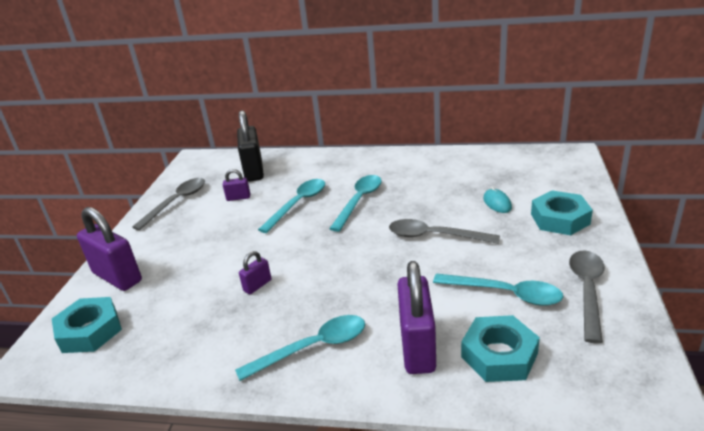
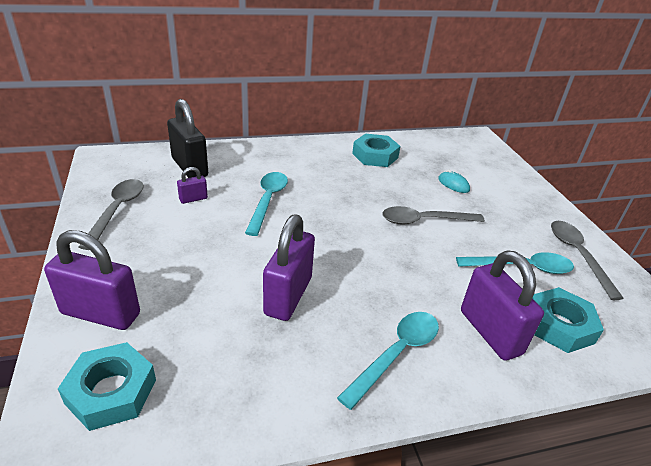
camera: 30 degrees left, 5 degrees up
purple padlock [239,251,271,294] -> purple padlock [263,214,315,321], size x2.10
turquoise spoon [329,175,382,232] -> none
turquoise nut [531,190,593,235] -> turquoise nut moved to [352,134,400,167]

